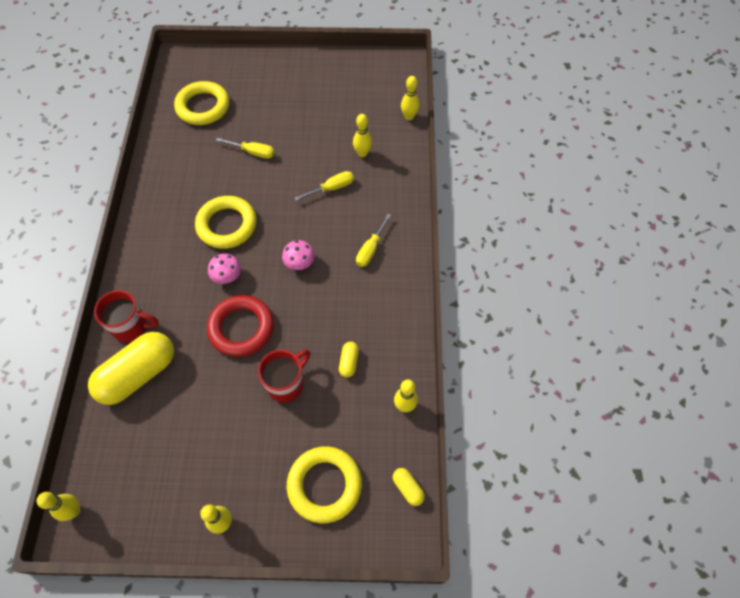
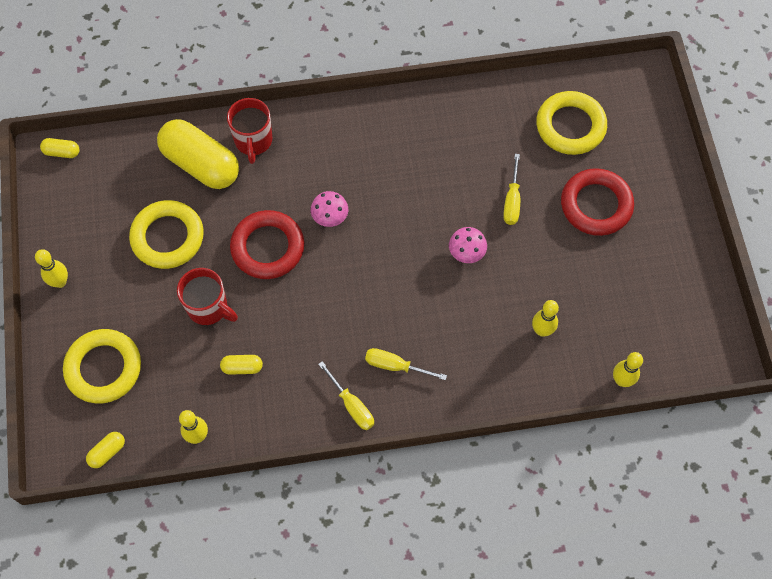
camera: 80 degrees right, 5 degrees up
yellow bowling pin [37,492,81,521] -> yellow capsule [40,138,80,158]
yellow ring [195,196,257,249] -> yellow ring moved to [129,200,204,269]
pink mushroom [282,240,315,270] -> pink mushroom moved to [449,227,487,263]
yellow screwdriver [294,171,354,201] -> yellow screwdriver moved to [318,361,374,430]
none -> red ring [561,168,634,236]

